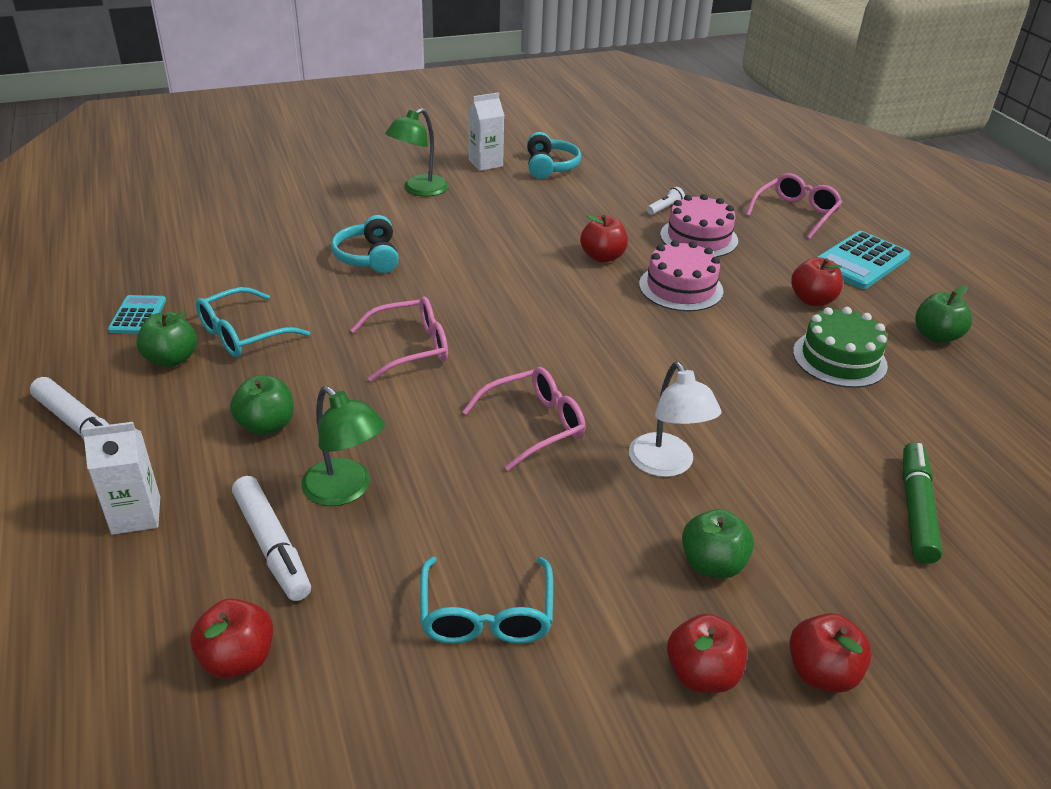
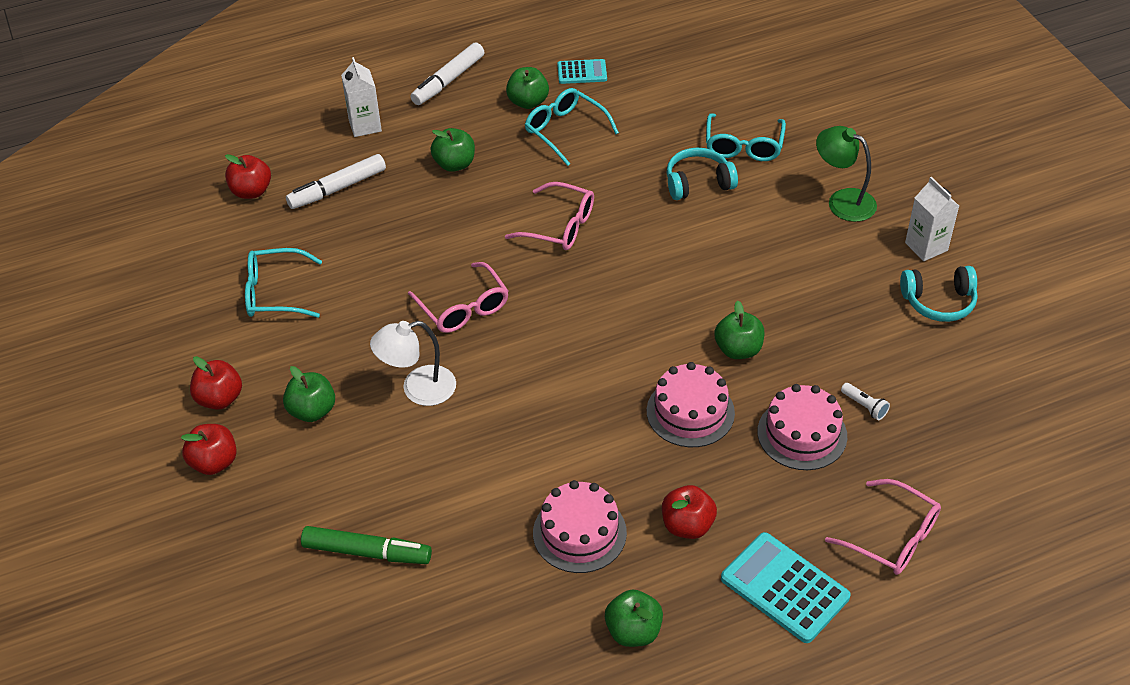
camera: 90 degrees right, 10 degrees up
green lamp [301,386,385,506] -> none
pink glasses [350,296,448,382] -> pink glasses turned 45 degrees counterclockwise [505,182,594,250]
red apple [580,214,628,263] -> green apple [714,301,764,359]
green cake [793,307,888,388] -> pink cake [533,480,627,573]
none -> turquoise glasses [706,113,786,161]

